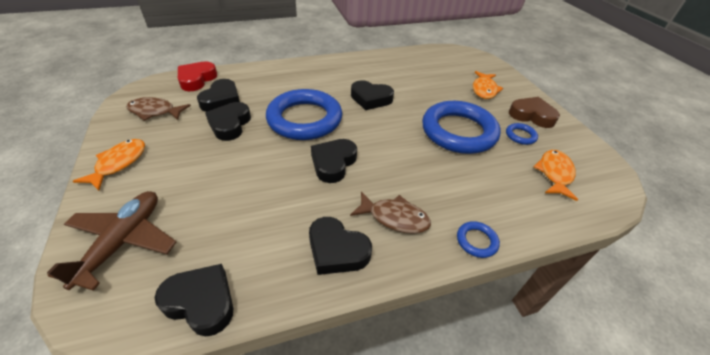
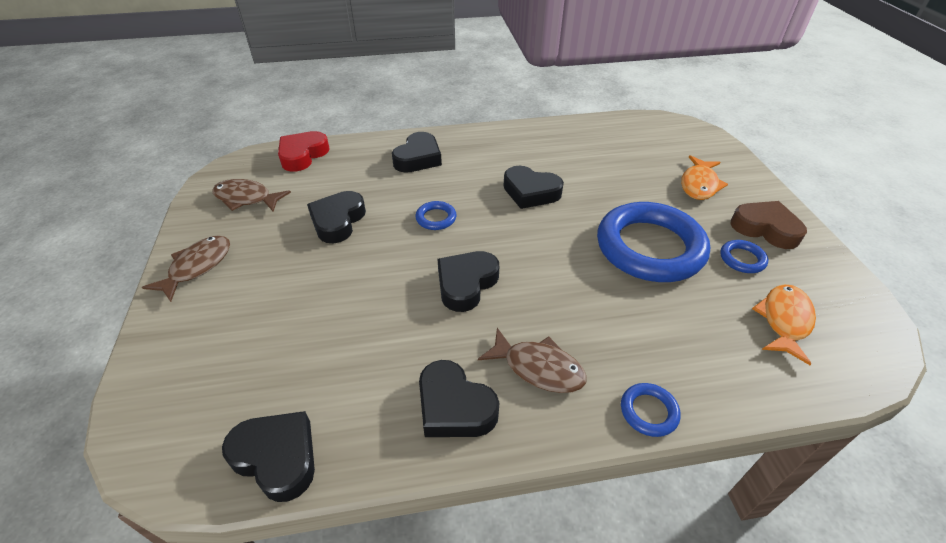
camera: 10 degrees right, 0 degrees up
brown plane [47,191,176,291] -> none
orange fish [73,139,145,191] -> brown fish [142,235,230,302]
black heart [197,79,240,112] -> black heart moved to [392,132,442,173]
blue ring [266,89,342,140] -> blue ring [415,201,457,230], size x0.40

